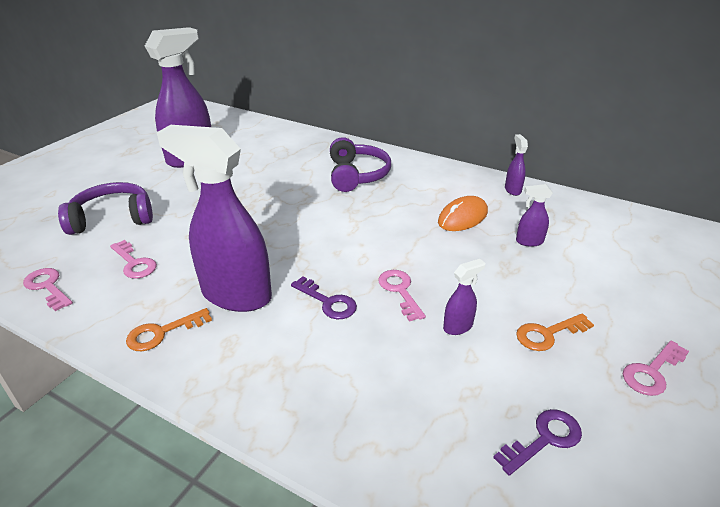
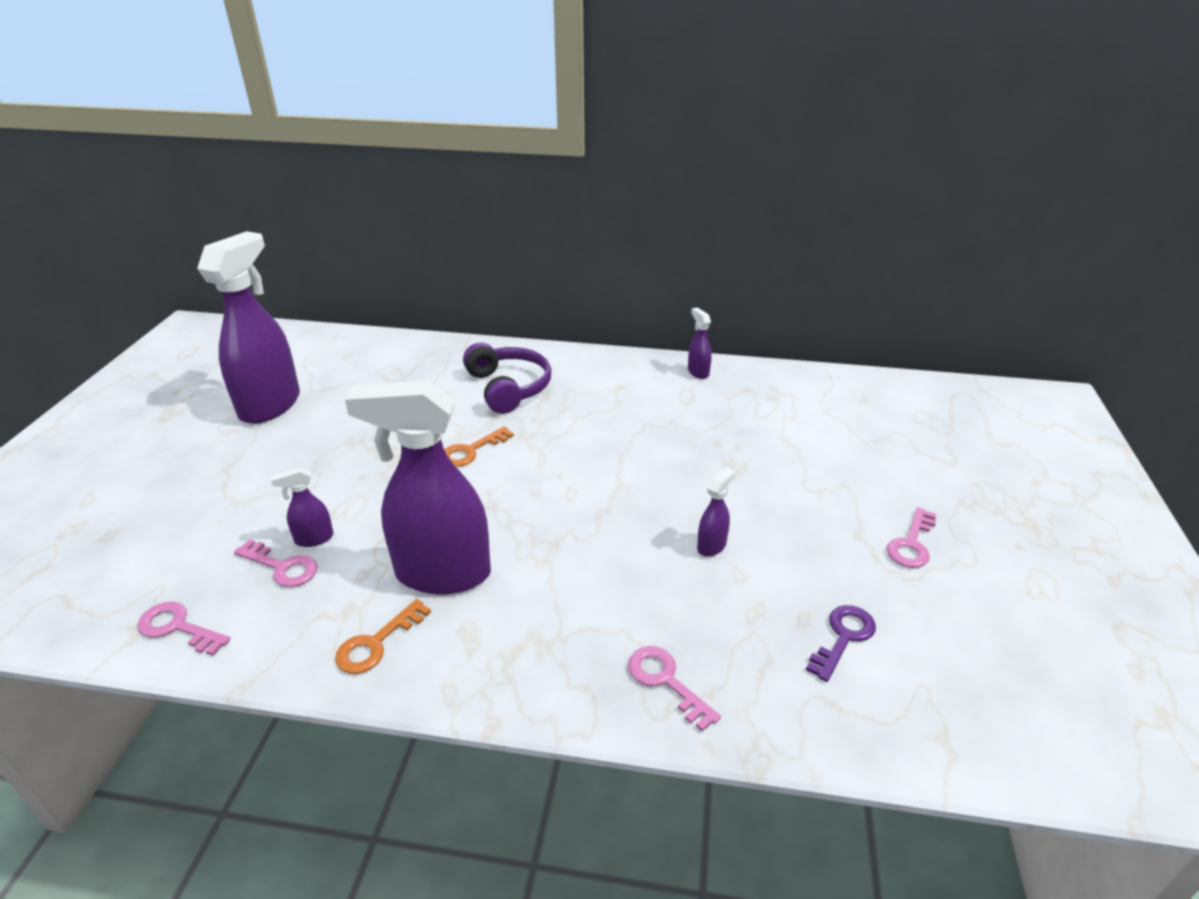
camera: 20 degrees left, 0 degrees up
purple headphones [58,182,153,235] -> none
purple key [291,276,357,319] -> none
pink key [378,270,426,322] -> pink key moved to [628,646,721,732]
orange mouse [438,196,488,231] -> none
purple spray bottle [516,184,553,247] -> purple spray bottle moved to [271,467,334,547]
orange key [516,314,594,351] -> orange key moved to [444,426,514,467]

